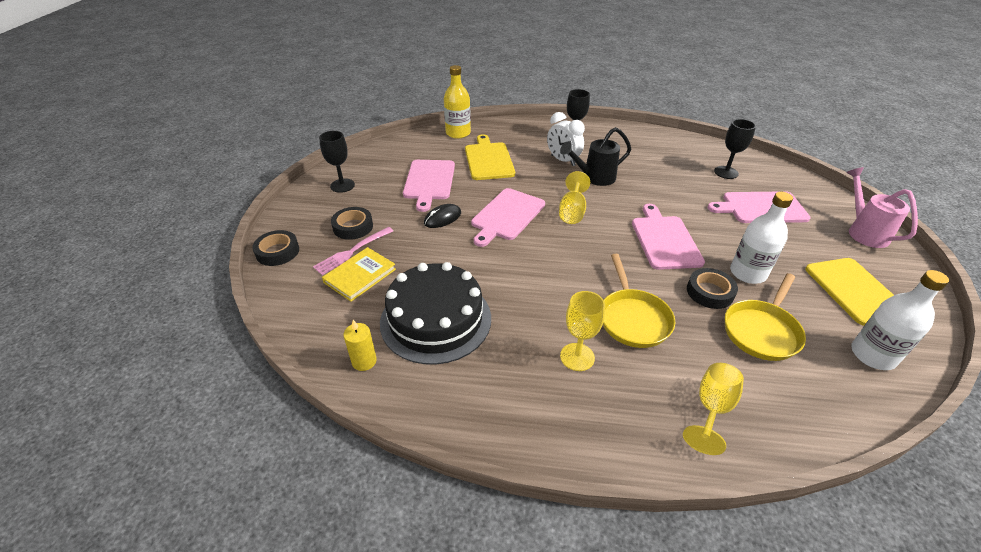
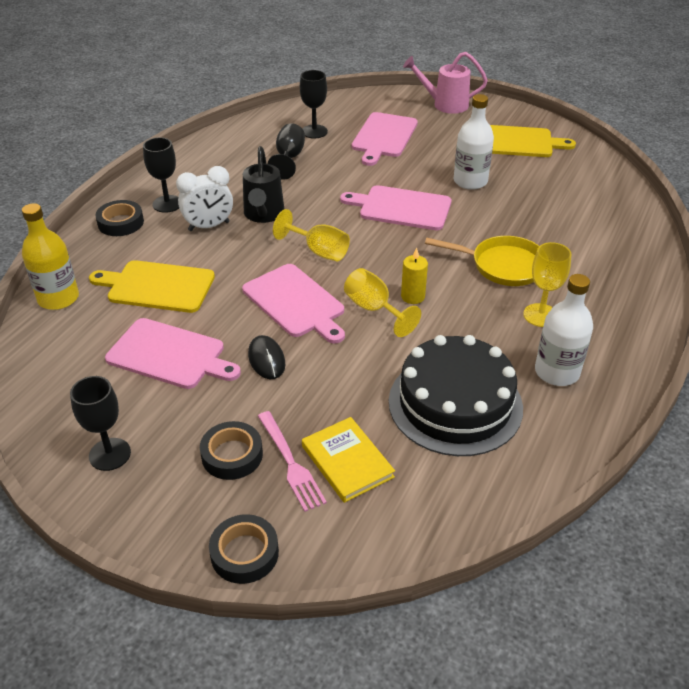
camera: 70 degrees left, 0 degrees up
yellow candle [343,320,377,371] -> yellow candle moved to [401,248,428,304]
yellow goblet [683,363,744,455] -> yellow goblet moved to [344,268,421,337]
black tape [687,268,738,309] -> black tape moved to [95,200,144,236]
yellow pan [725,273,806,361] -> none
white bottle [851,270,949,370] -> white bottle moved to [535,274,593,386]
none -> black goblet [268,123,305,180]

